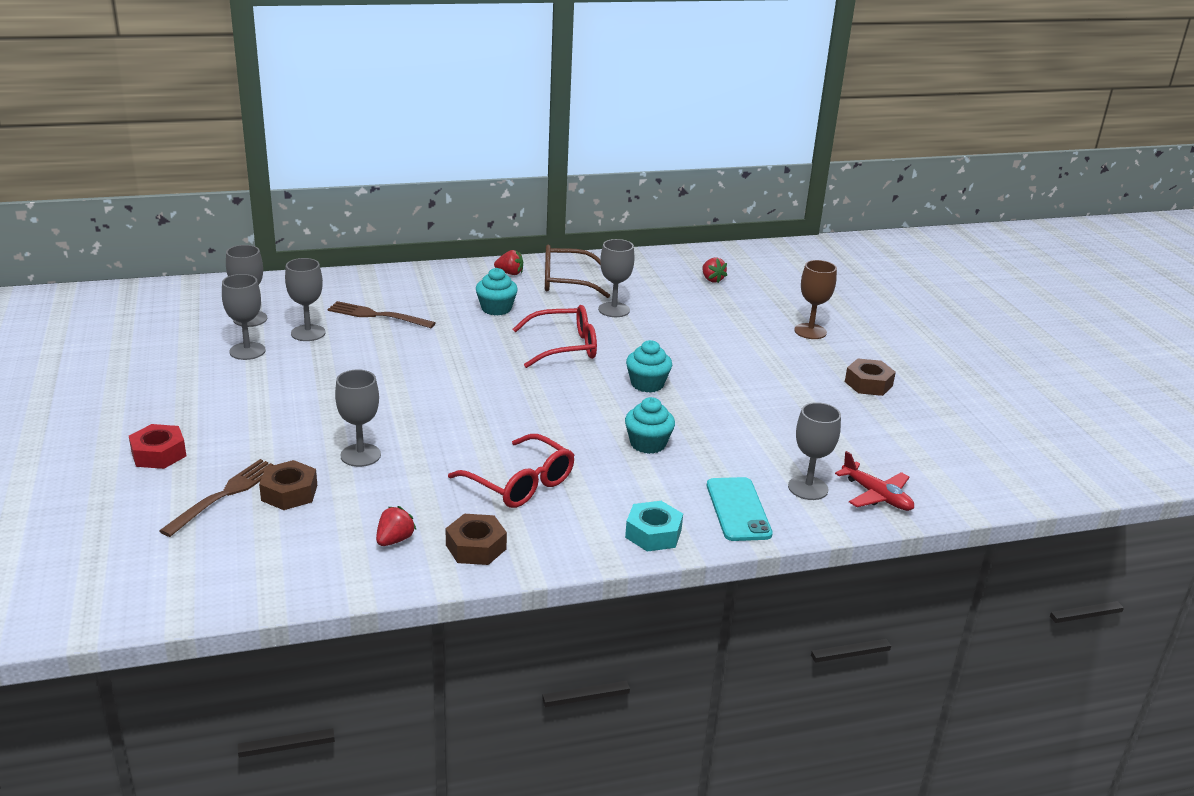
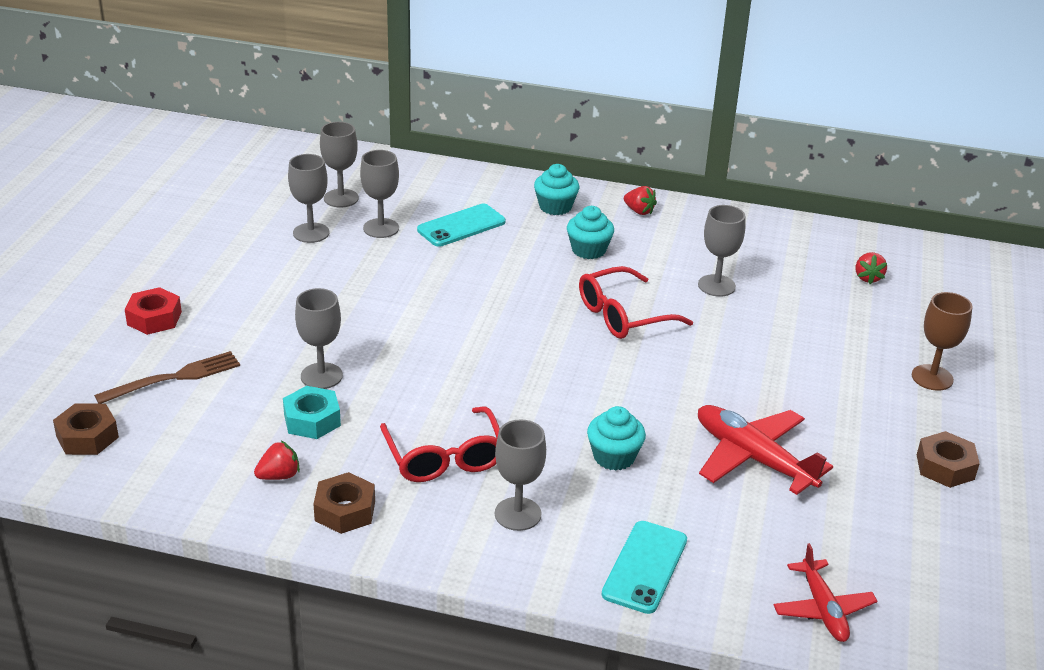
camera: 30 degrees right, 5 degrees up
brown nut [259,460,317,510] -> brown nut moved to [53,403,119,455]
brown fork [328,301,436,328] -> turquoise phone [417,204,506,247]
red glasses [513,305,597,368] -> red glasses turned 135 degrees clockwise [579,266,693,339]
brown glasses [545,245,610,298] -> none
turquoise nut [625,501,683,552] -> turquoise nut moved to [283,386,341,439]
turquoise cupcake [626,340,672,393] -> turquoise cupcake moved to [534,164,579,215]
grey goblet [788,402,841,500] -> grey goblet moved to [495,419,546,531]
none -> red plane [698,405,833,495]

